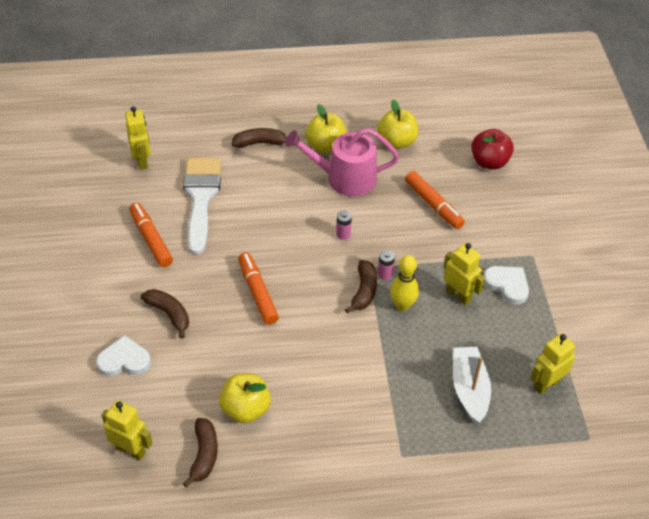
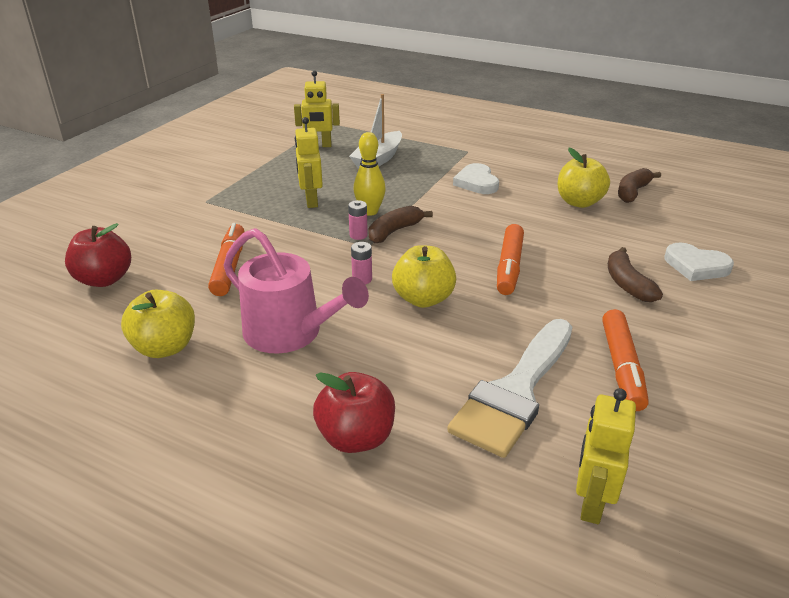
camera: 145 degrees left, 15 degrees down
yellow robot [102,400,153,461] -> none
brown banana [232,128,287,148] -> red apple [313,372,395,453]
yellow apple [305,104,347,153] -> yellow apple moved to [392,245,456,308]
white heart [483,266,529,305] -> white heart moved to [453,163,499,194]

